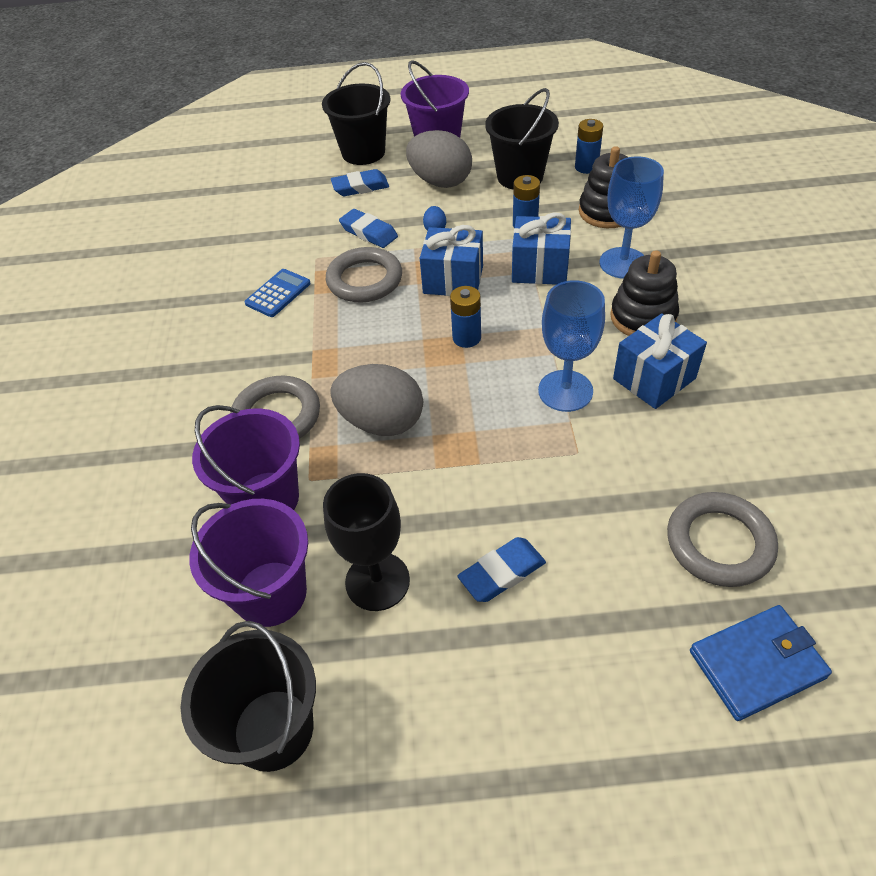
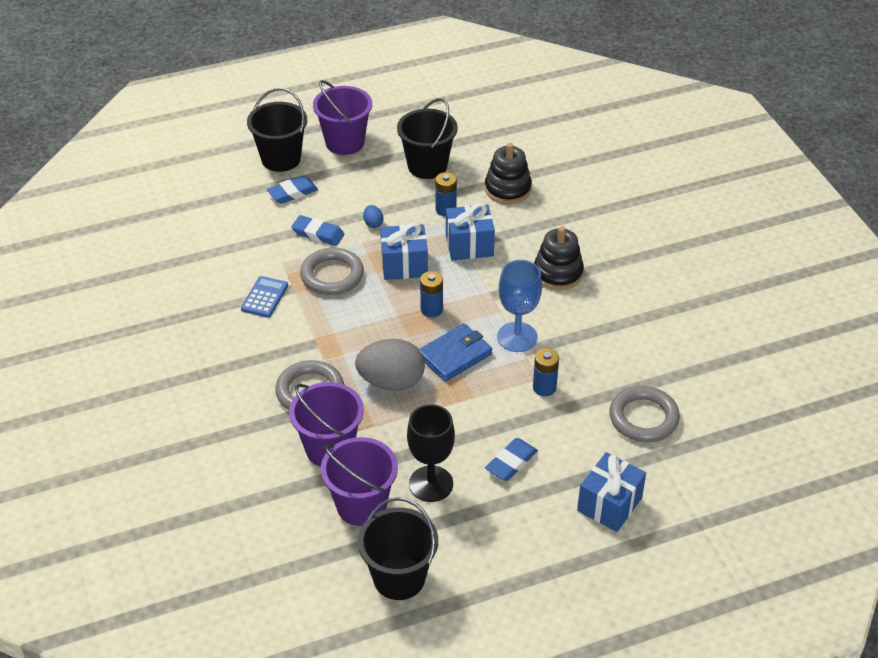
camera: 20 degrees left, 5 degrees down
grey egg [406,130,472,188] -> none
blue battery [575,119,603,174] -> blue battery moved to [533,348,559,396]
blue goblet [599,156,664,279] -> none
blue gift [613,313,707,409] -> blue gift moved to [577,452,646,532]
blue wallet [690,605,832,721] -> blue wallet moved to [419,323,492,382]

